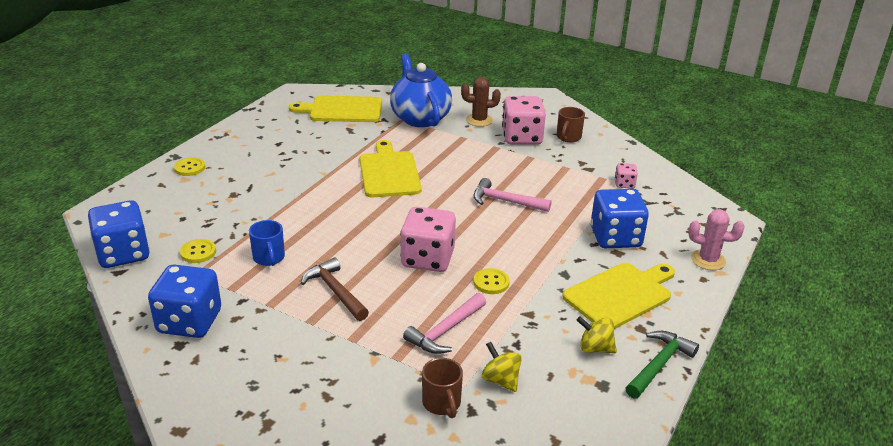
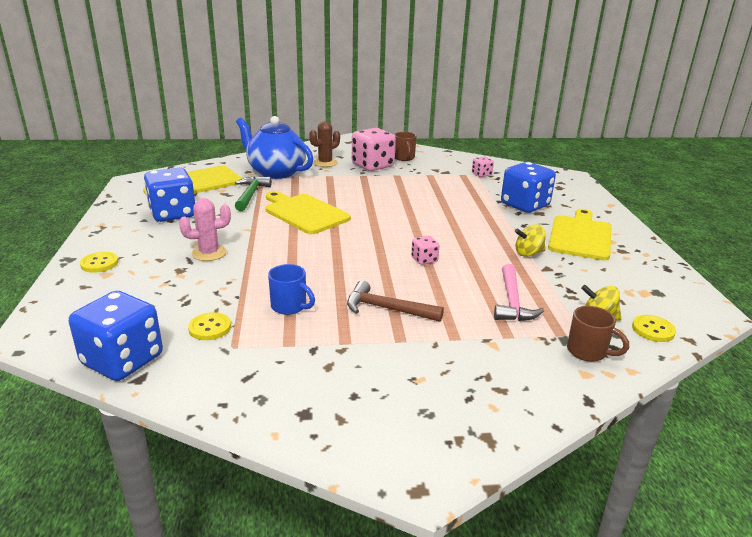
camera: 35 degrees left, 5 degrees down
blue dice [148,264,221,338] -> blue dice moved to [144,168,195,222]
pink dice [400,207,456,272] -> pink dice [411,236,440,265], size x0.47
pink hammer [473,178,551,212] -> none
yellow button [473,268,510,294] -> yellow button moved to [632,315,676,342]
yellow spinning top [577,316,617,353] -> yellow spinning top moved to [515,224,546,257]
green hammer [626,331,699,398] -> green hammer moved to [235,176,272,211]
pink cactus [689,209,744,270] -> pink cactus moved to [179,198,231,261]

